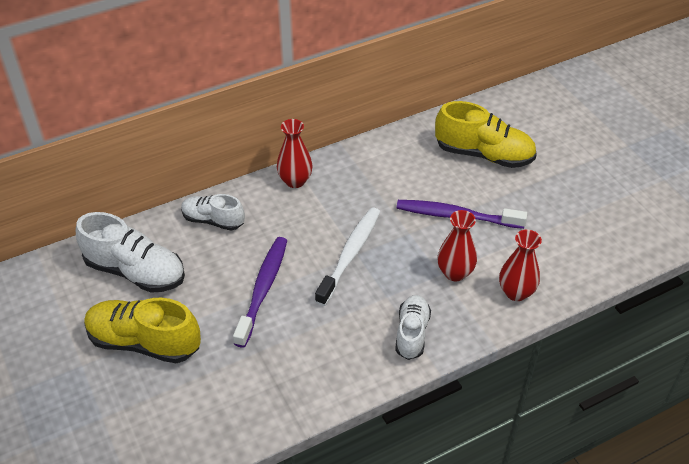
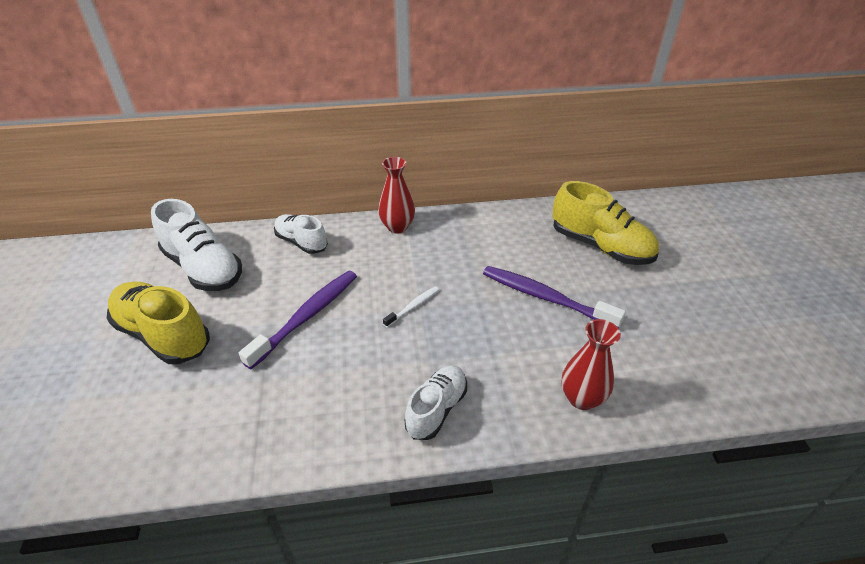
camera: 20 degrees right, 5 degrees down
white toothbrush [315,207,380,306] -> white toothbrush [383,287,439,327], size x0.49
red vase [438,210,477,282] -> none

